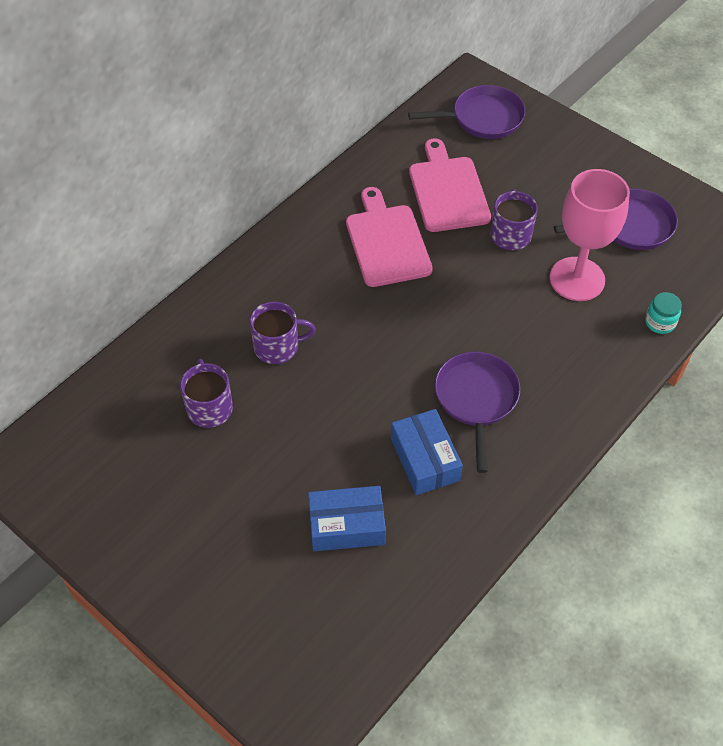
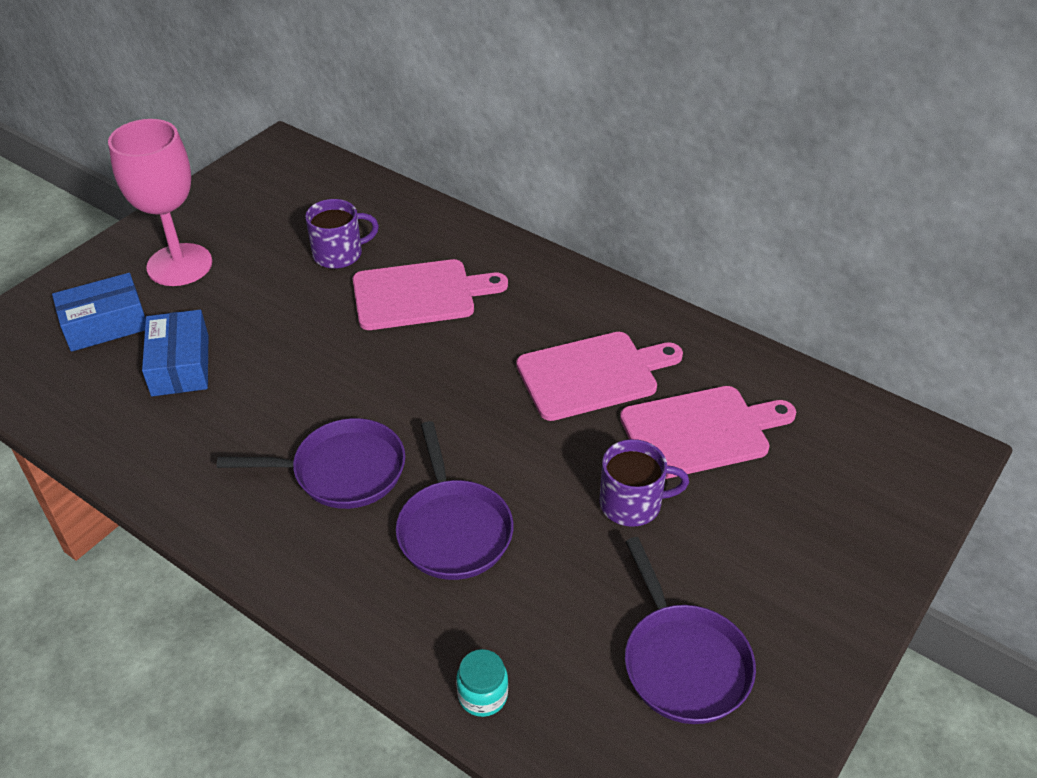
camera: 85 degrees right, 10 degrees down
purple mug [250,302,316,364] -> pink cutting board [353,259,508,330]
blue box [391,409,463,495] -> blue box moved to [52,273,146,352]
purple pan [408,85,525,139] -> purple pan moved to [396,421,513,580]
pink goblet [550,169,630,301] -> pink goblet moved to [108,119,212,286]

